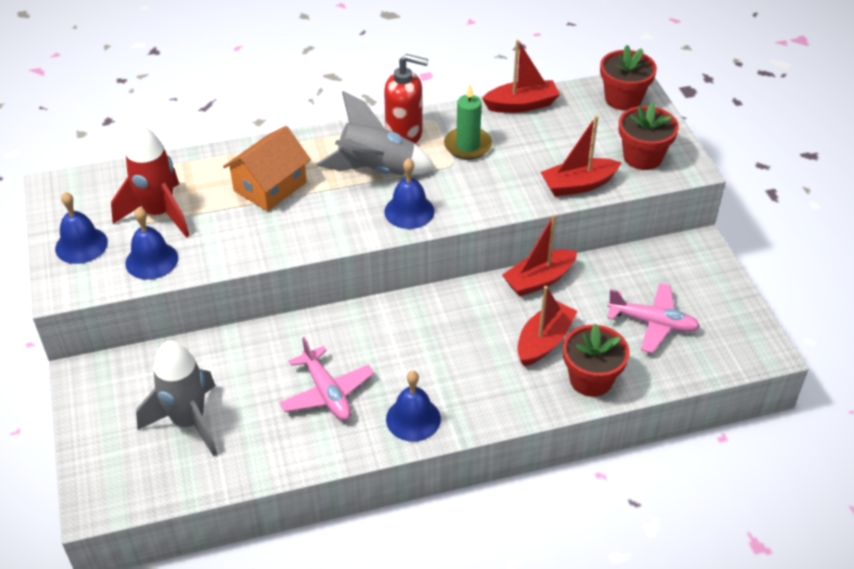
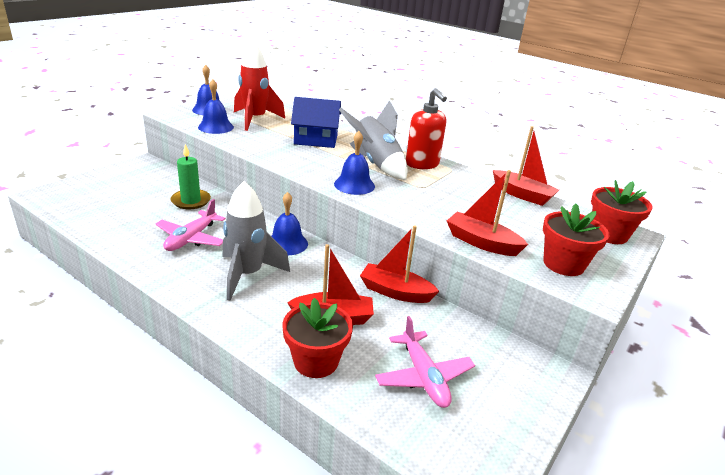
camera: 50 degrees right, 15 degrees down
grey rocket [136,341,217,457] -> grey rocket moved to [223,181,290,301]
orange house [223,126,311,211] -> blue house [291,97,341,148]
blue bell [386,371,441,442] -> blue bell moved to [272,192,308,255]
green candle [444,84,492,160] -> green candle moved to [170,144,211,209]

